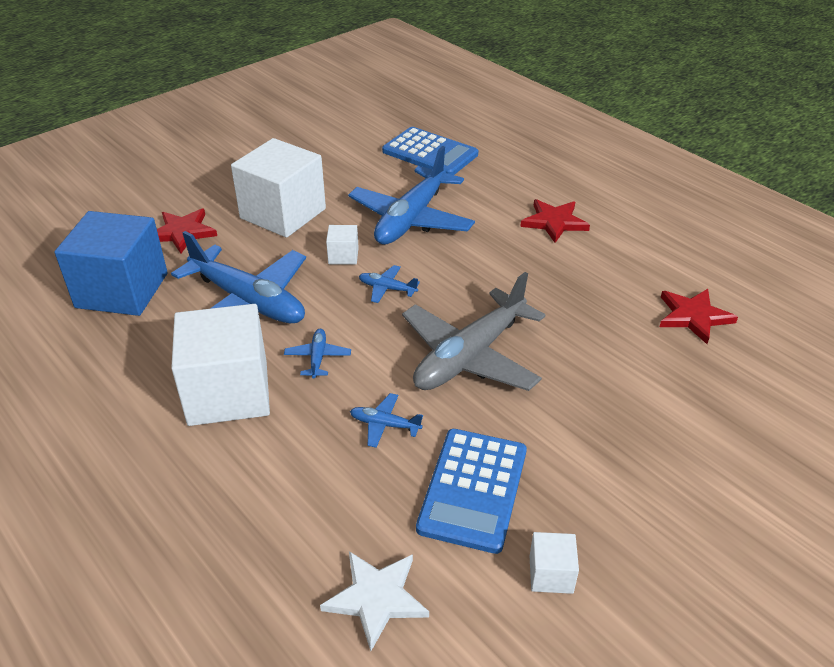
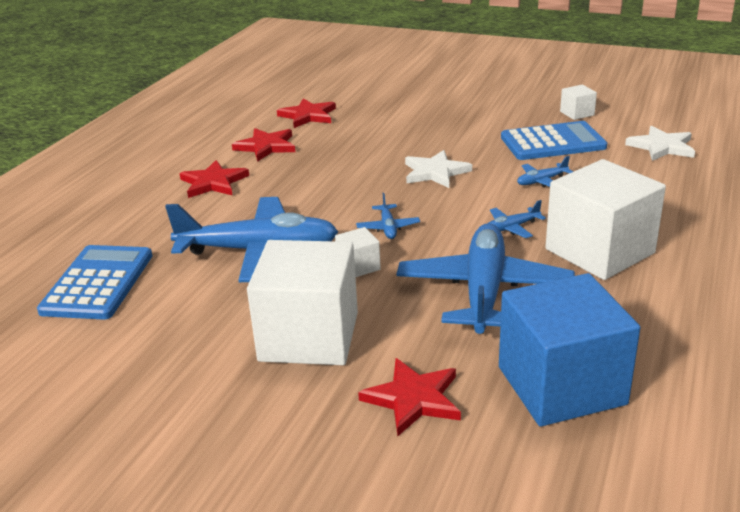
camera: 115 degrees left, 10 degrees down
blue plane [350,393,423,448] -> blue plane turned 75 degrees clockwise [517,156,573,187]
grey plane [402,272,545,391] -> white star [405,150,472,188]
none -> red star [232,128,295,162]

